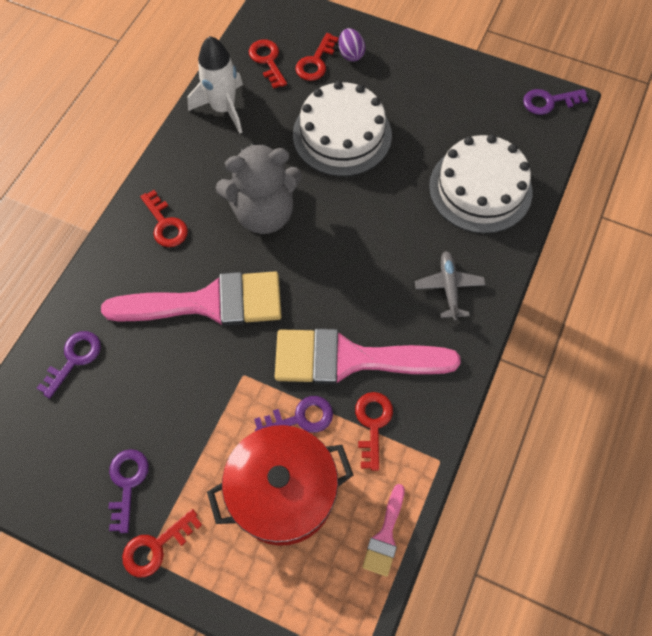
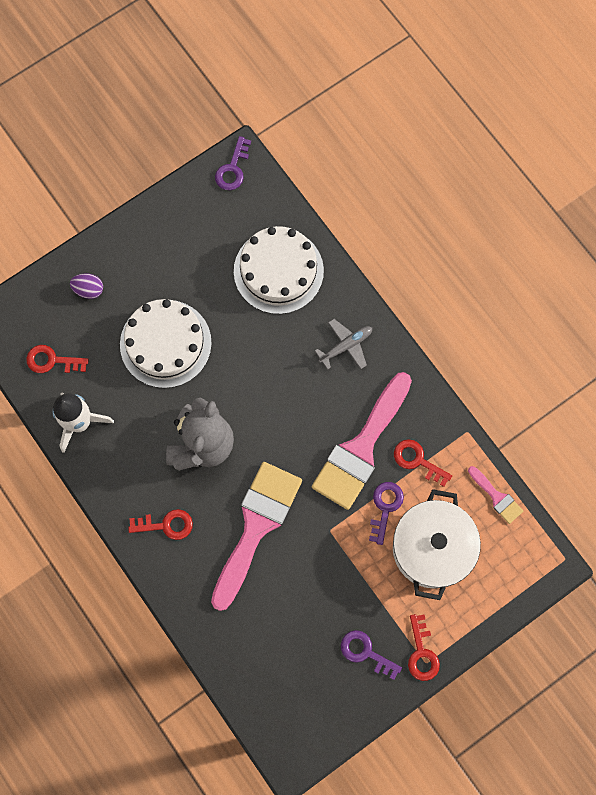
camera: 60 degrees left, 10 degrees up
purple key [37,331,101,399] -> none
red pot [207,425,353,546] -> white pot [393,489,481,600]
red key [295,33,339,81] -> none
grey plane [415,251,485,321] -> grey plane turned 120 degrees clockwise [315,319,372,369]

